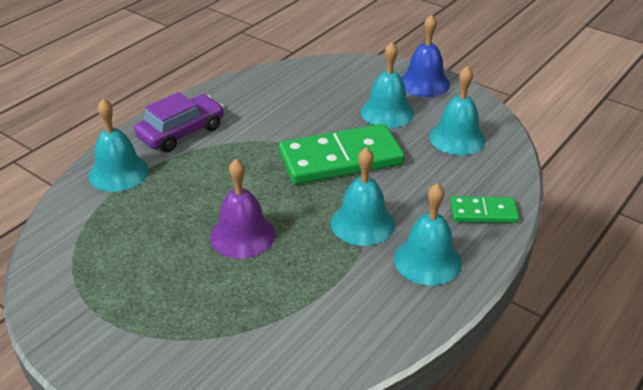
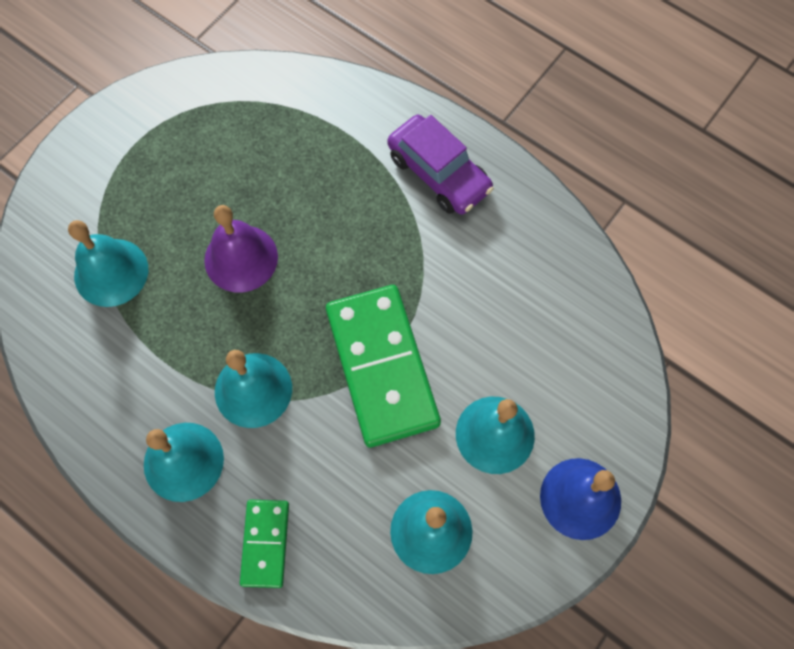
camera: 90 degrees right, 30 degrees up
turquoise bell [89,99,149,192] -> turquoise bell moved to [68,220,148,307]

